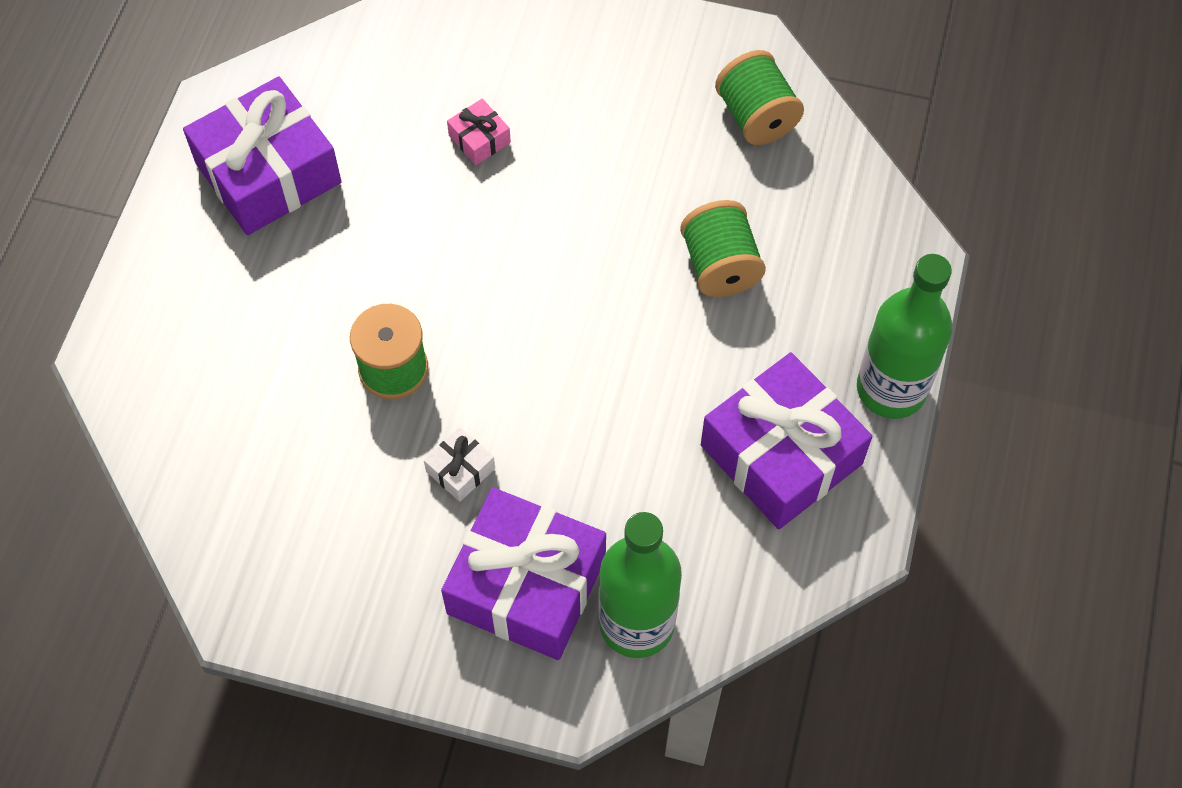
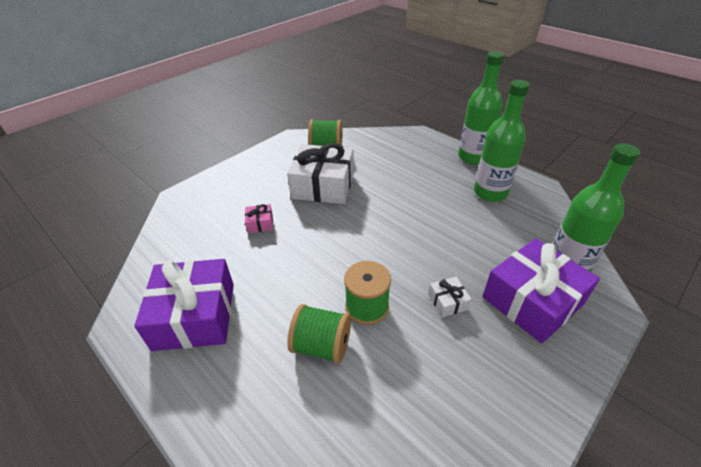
camera: 60 degrees left, 20 degrees down
green spool [680,200,766,297] -> green spool moved to [287,304,351,363]
purple gift [701,352,872,529] -> green bottle [474,80,530,202]
none -> white gift [287,143,354,204]

